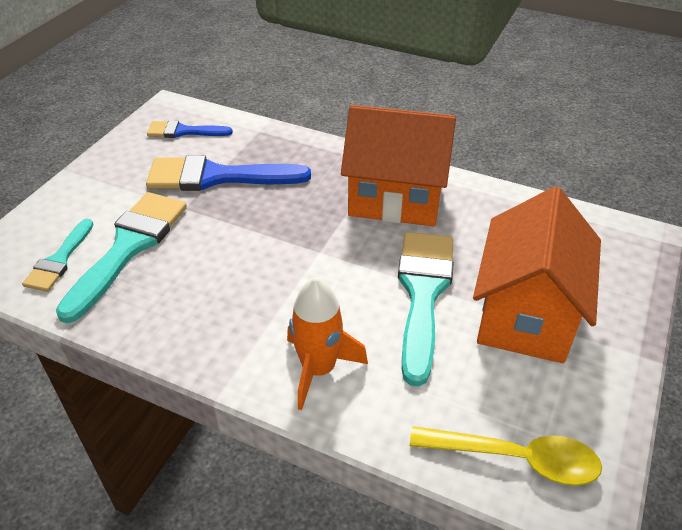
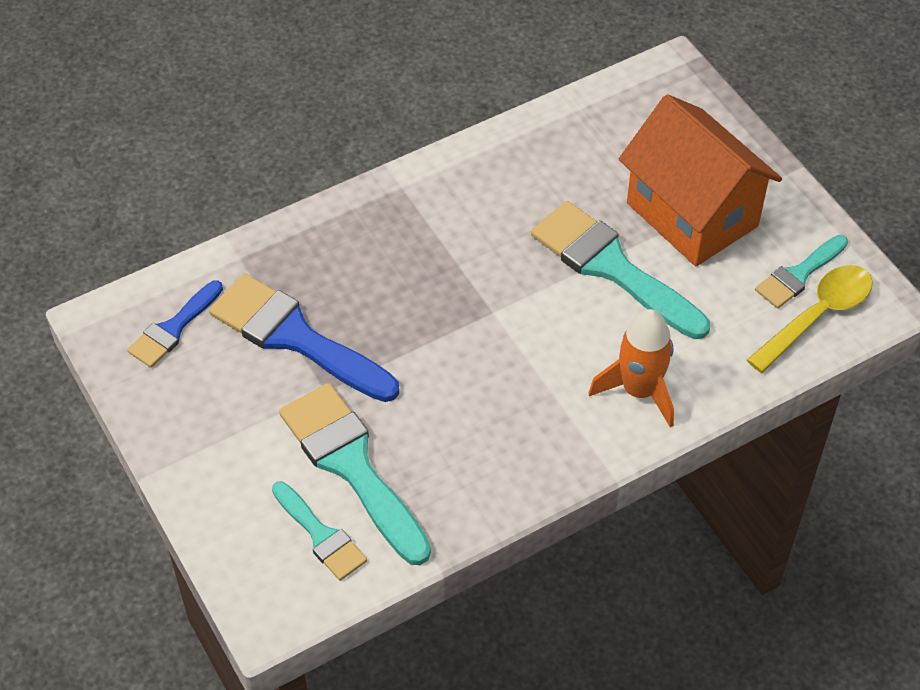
camera: 55 degrees left, 10 degrees up
blue brush [146,155,311,191] -> blue brush turned 90 degrees clockwise [209,274,399,402]
orange house [341,105,456,226] -> none
none -> turquoise brush [755,235,848,309]

